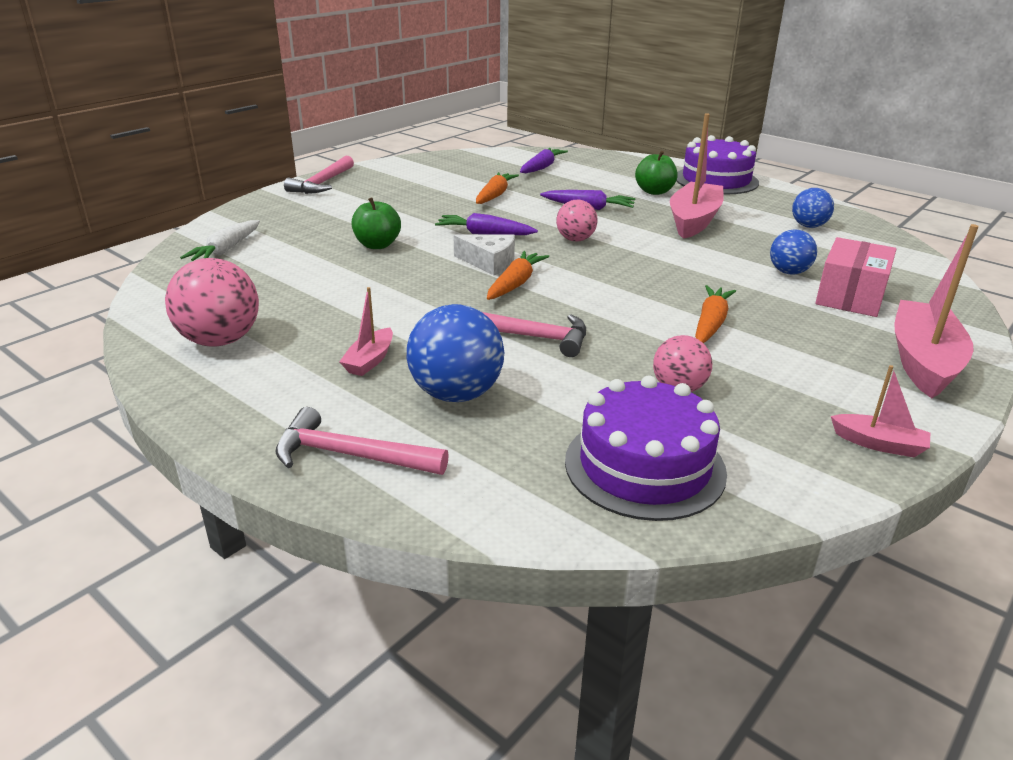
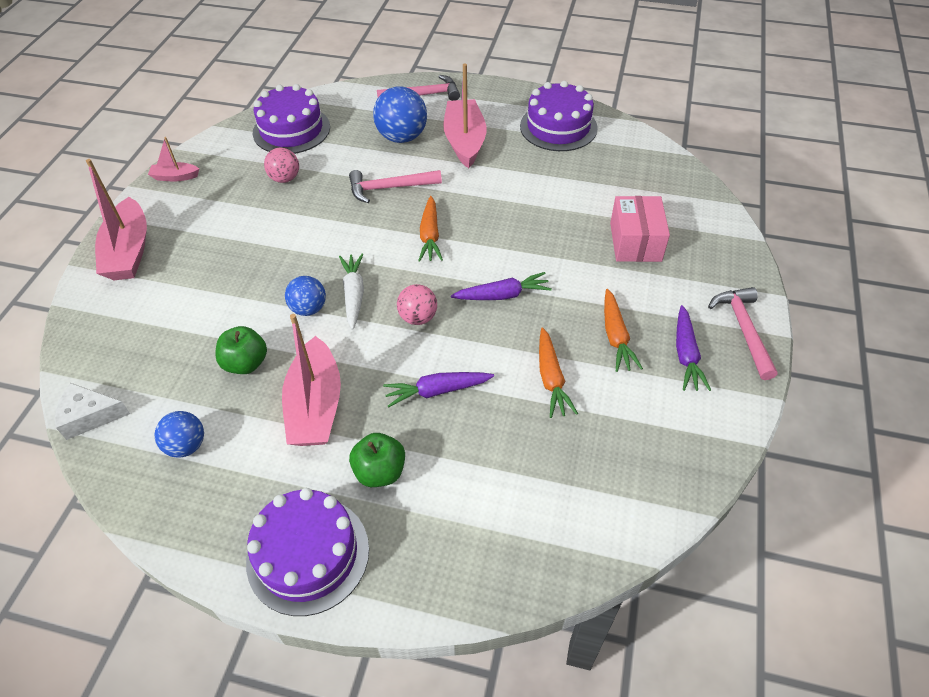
camera: 155 degrees right, 20 degrees up
pink ball [165,258,259,347] -> purple cake [520,81,598,151]
white carrot [180,220,260,261] -> white carrot moved to [339,254,364,330]
pink boat [339,287,393,376] -> pink boat [444,64,487,168], size x1.99
green apple [352,197,401,249] -> green apple moved to [215,326,267,374]
white cheese [453,234,515,275] -> white cheese moved to [55,383,130,440]
purple carrot [520,148,568,173] -> purple carrot moved to [676,305,711,391]
orange carrot [695,285,736,343] -> orange carrot moved to [604,289,643,372]
blue ball [770,229,817,275] -> blue ball moved to [285,276,326,316]
pink box [815,237,896,317] -> pink box moved to [610,196,670,262]

